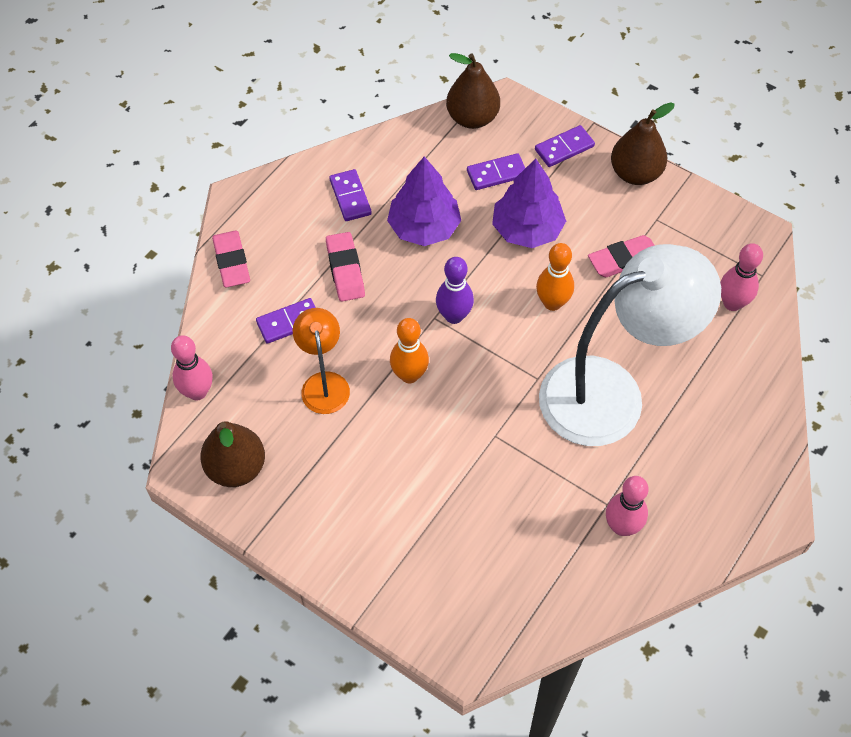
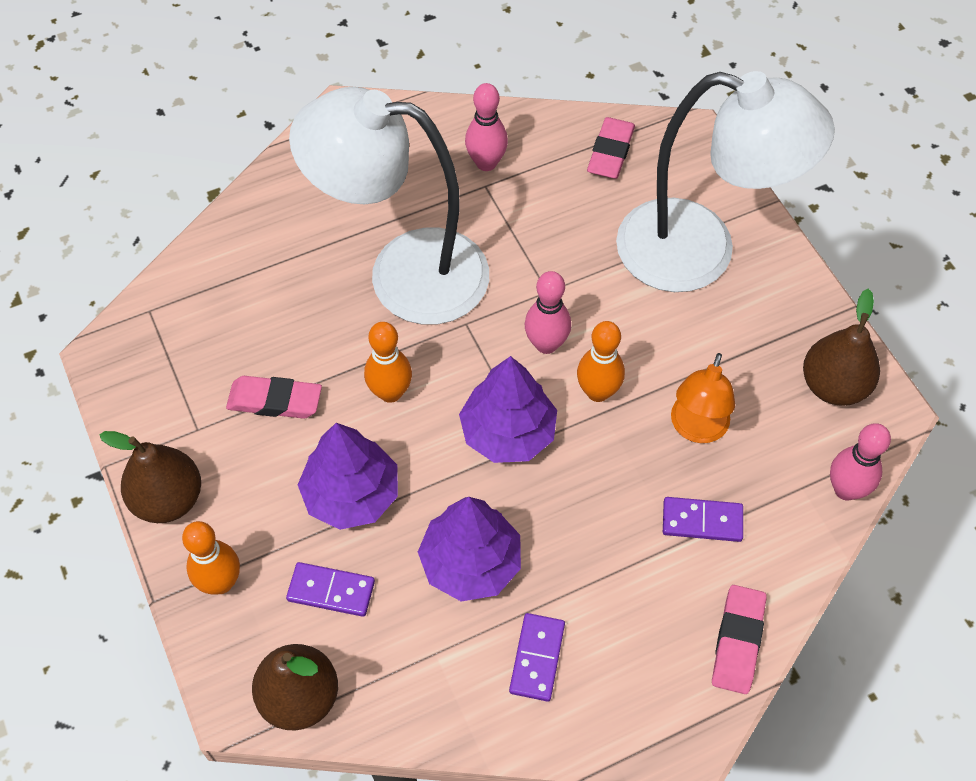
camera: 150 degrees left, 0 degrees up
pink eraser [326,232,365,301] -> pink eraser moved to [587,117,635,179]
purple bowling pin [436,257,474,324] -> purple tree [459,356,557,463]
purple domino [535,125,595,167] -> orange bowling pin [182,521,240,595]
pink bowling pin [720,243,763,311] -> pink bowling pin moved to [525,271,571,354]
none -> white lamp [616,71,835,292]

